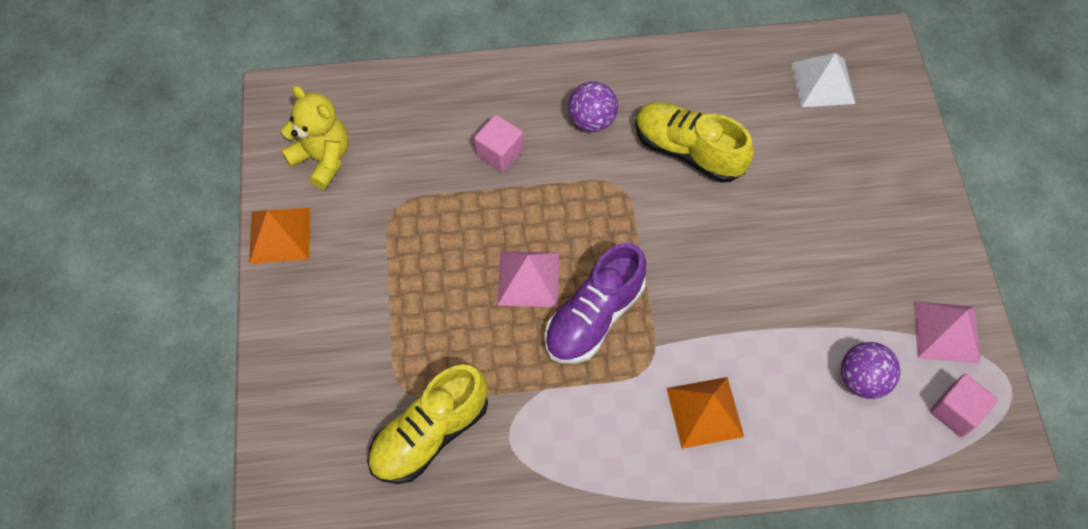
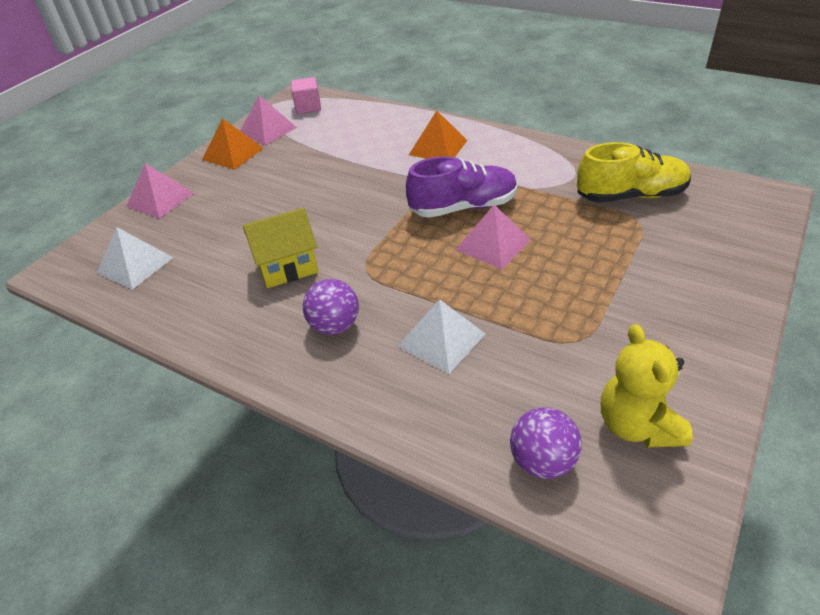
camera: 140 degrees left, 20 degrees down
orange pyramid [249,208,310,264] -> orange pyramid moved to [202,118,264,170]
pink cube [474,114,524,173] -> white pyramid [398,299,485,374]
yellow shoe [635,102,754,183] -> yellow house [243,208,318,288]
purple ball [841,342,901,399] -> purple ball moved to [510,407,582,479]
none -> pink pyramid [126,163,194,219]

